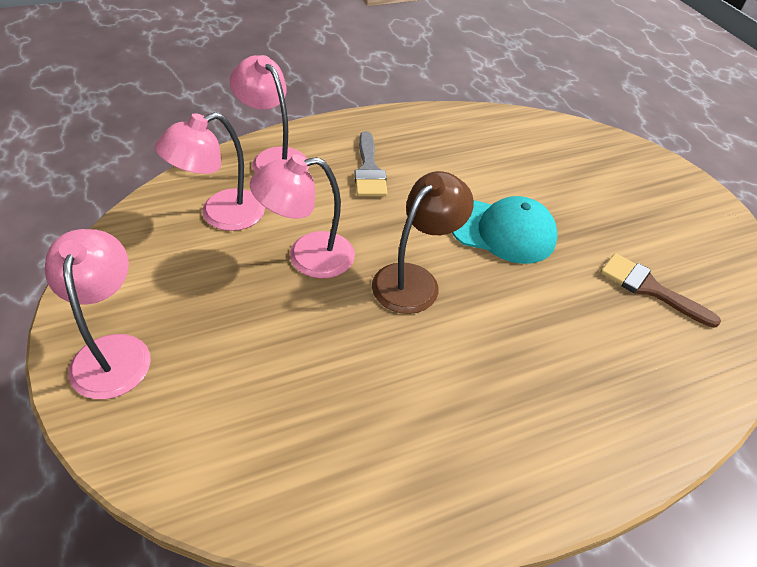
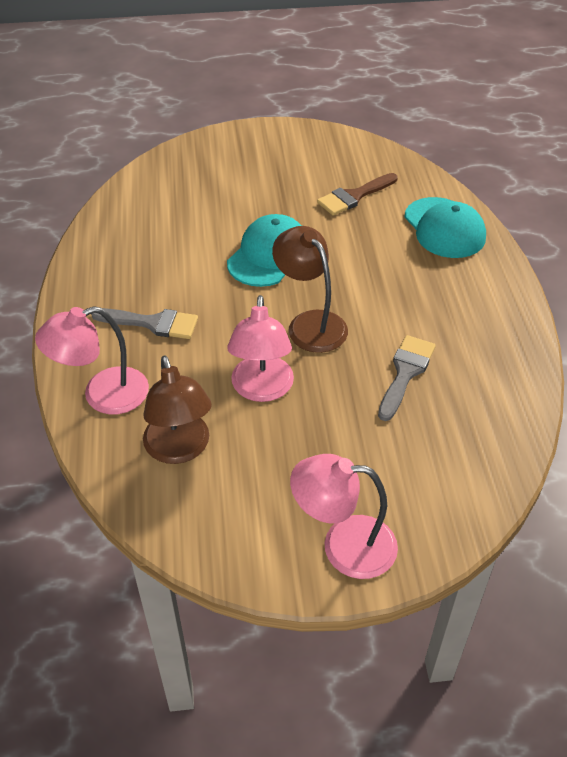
camera: 70 degrees left, 0 degrees up
pink lamp [155,112,265,231] -> brown lamp [143,355,212,464]
none -> grey brush [378,335,436,421]
none -> turquoise cap [404,197,486,258]

